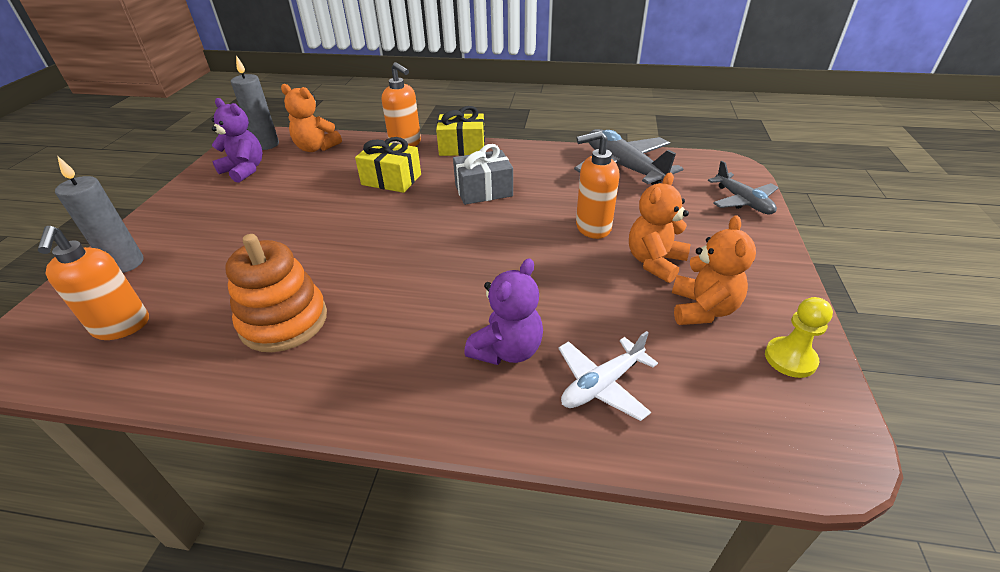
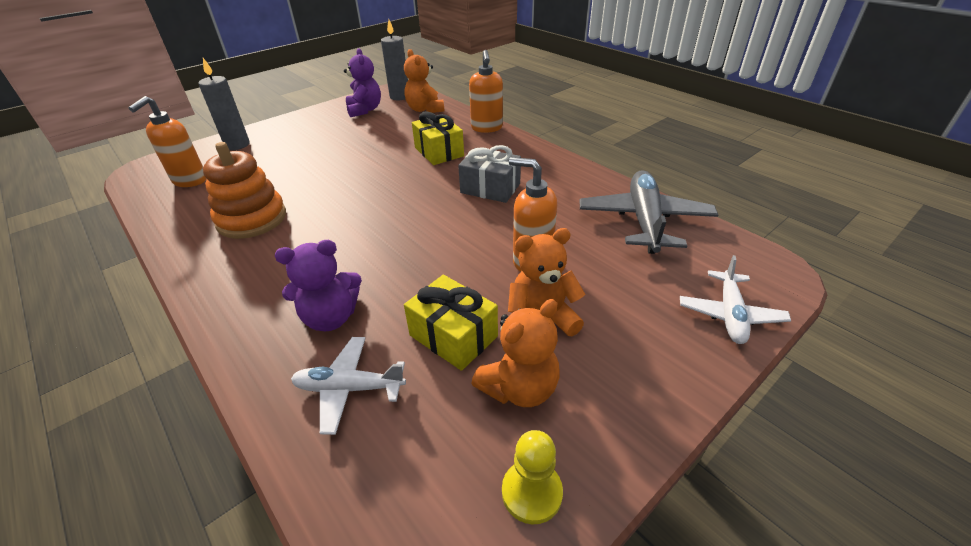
camera: 40 degrees right, 0 degrees up
yellow gift [436,106,485,156] -> yellow gift moved to [404,275,498,371]
grey plane [708,161,778,214] -> white plane [680,255,791,344]

